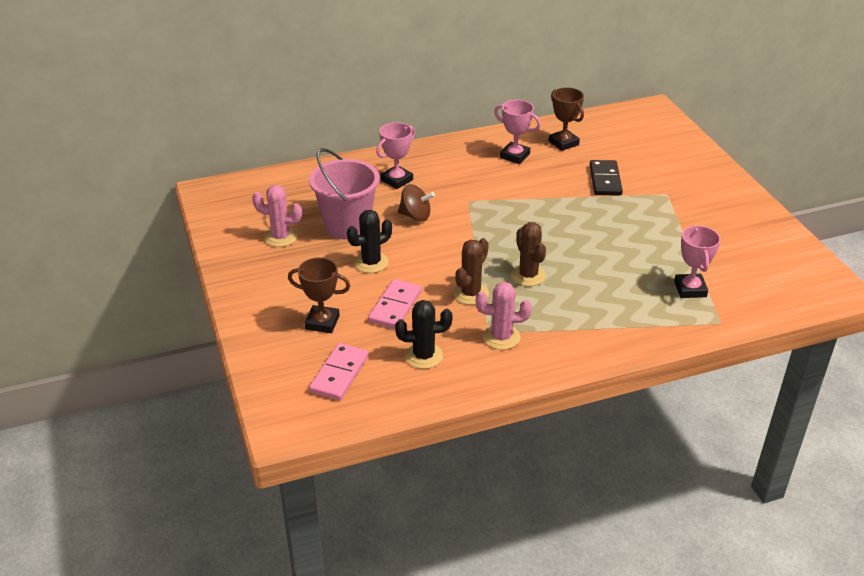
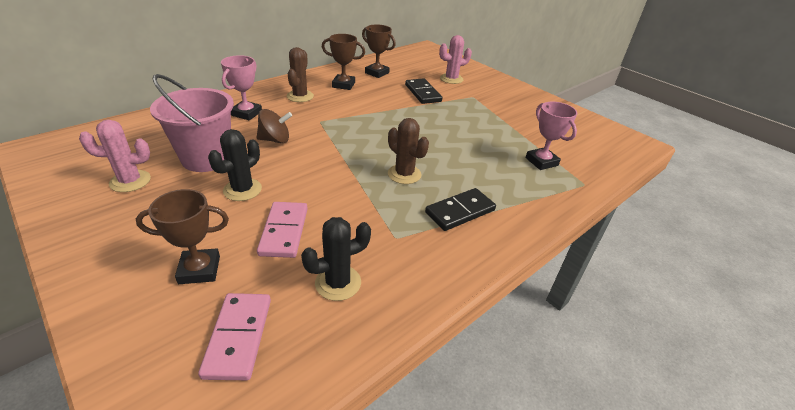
camera: 25 degrees left, 0 degrees up
brown cactus [453,238,489,305] -> brown cactus moved to [287,47,314,102]
pink cactus [476,282,532,350] -> pink cactus moved to [439,35,472,84]
pink trophy [494,100,541,164] -> brown trophy [322,34,365,90]
none -> black domino [425,188,496,231]

